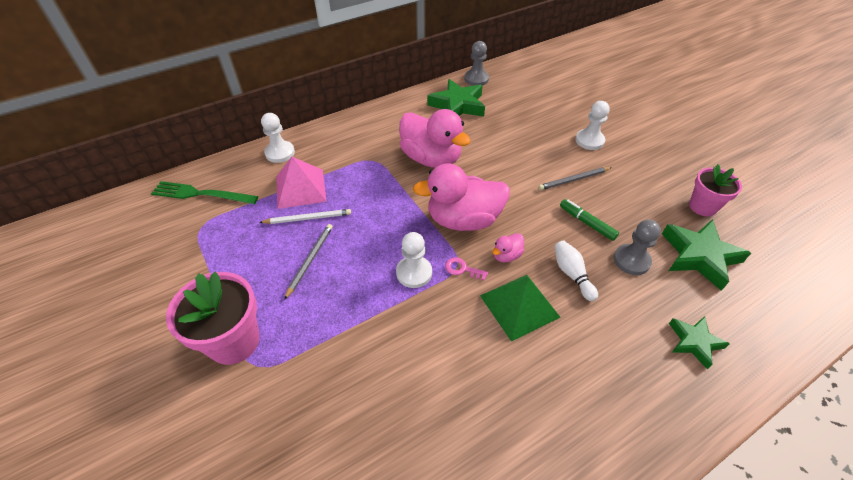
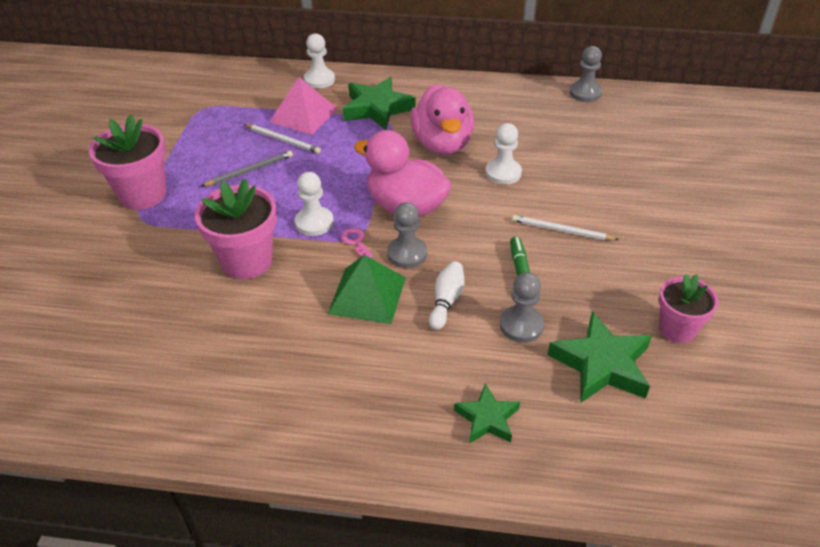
camera: 40 degrees right, 5 degrees down
green fork [151,181,258,204] -> none
green star [427,79,485,116] -> green star moved to [343,77,416,130]
pink duck [492,233,524,262] -> grey pawn [387,202,427,268]
grey pencil [538,167,612,190] -> white pencil [512,215,619,241]
white pawn [576,101,610,150] -> white pawn moved to [485,123,522,185]
none -> pink flower pot [195,179,277,279]

